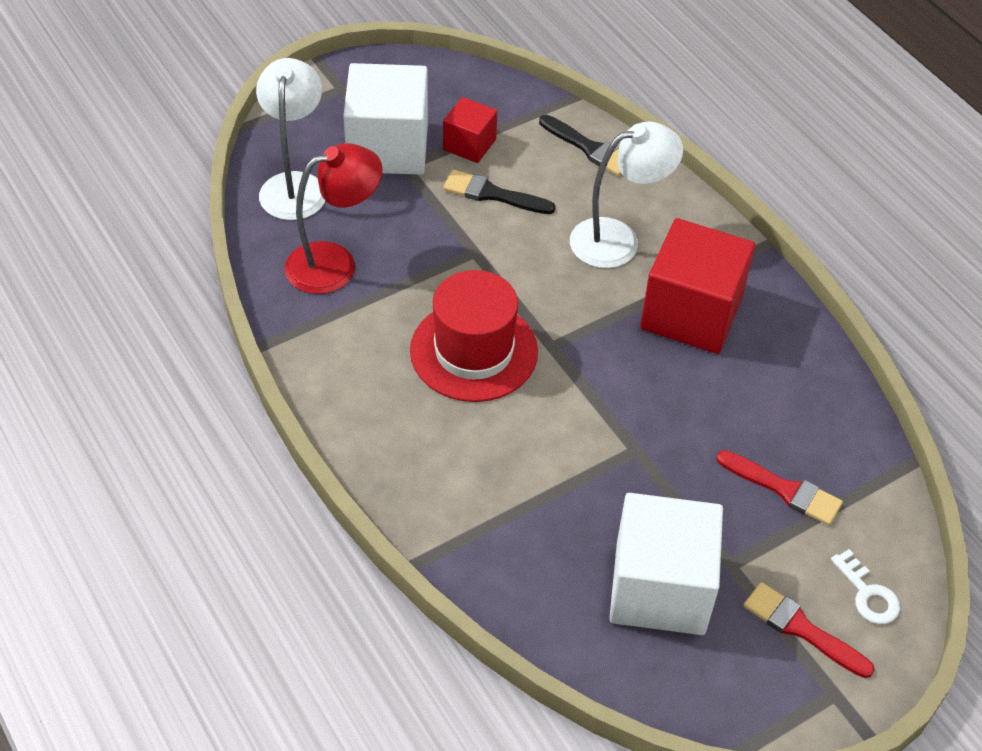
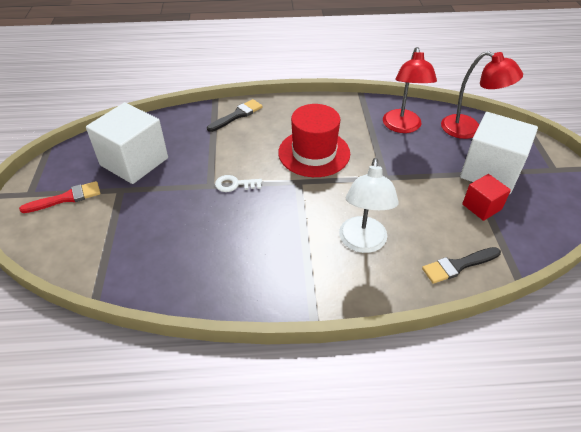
camera: 120 degrees right, 5 degrees down
white lamp [256,58,325,220] -> red lamp [441,51,523,139]
black brush [443,170,556,214] -> black brush moved to [207,99,263,132]
red cube [640,218,755,354] -> none
red brush [716,450,843,525] -> none
white key [831,549,900,624] -> white key moved to [215,175,262,192]

